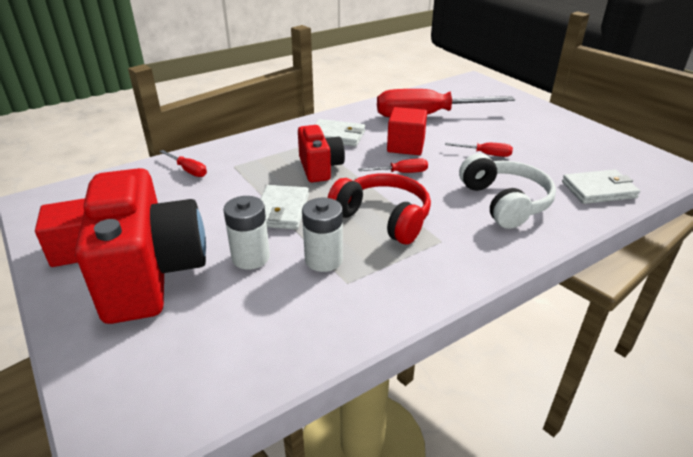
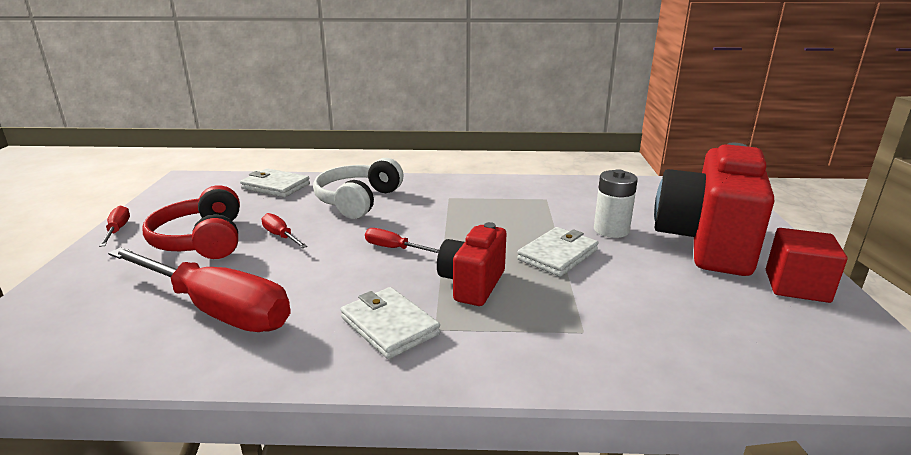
camera: 145 degrees left, 10 degrees down
red screwdriver [159,150,207,177] -> red screwdriver moved to [99,206,130,247]
white battery [302,198,343,272] -> none
red headphones [328,173,431,244] -> red headphones moved to [142,185,240,259]
red cube [387,107,427,155] -> none

